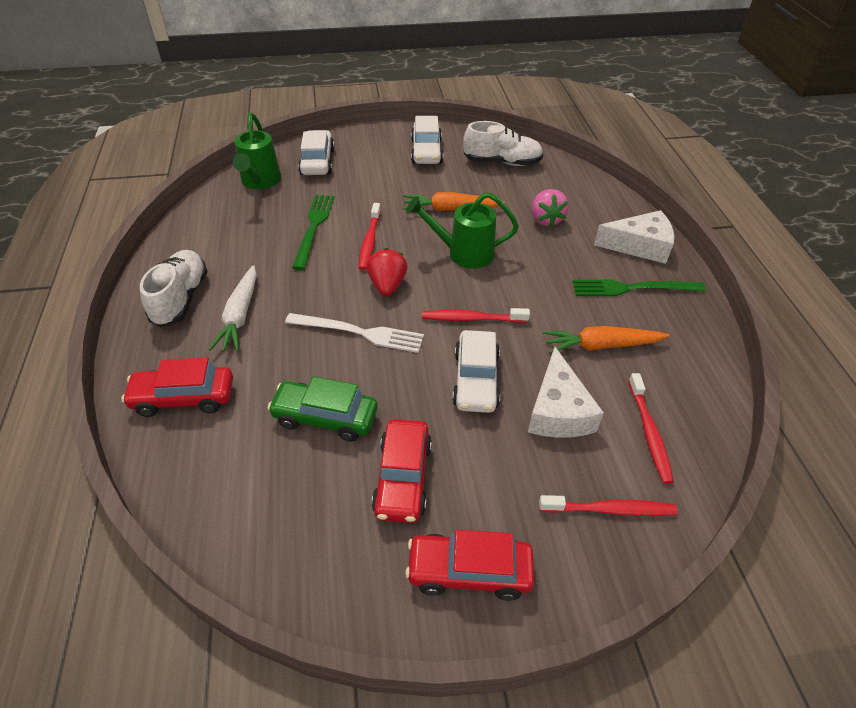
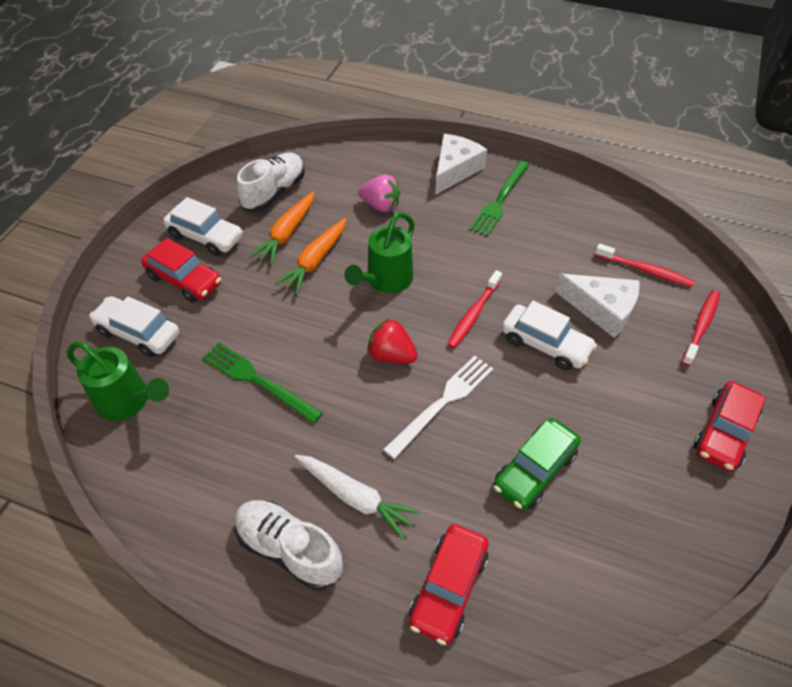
camera: 60 degrees left, 5 degrees up
red toothbrush [358,203,381,270] -> none
red car [372,419,432,523] -> red car moved to [141,238,221,303]
orange carrot [543,326,670,353] -> orange carrot moved to [250,191,314,265]

